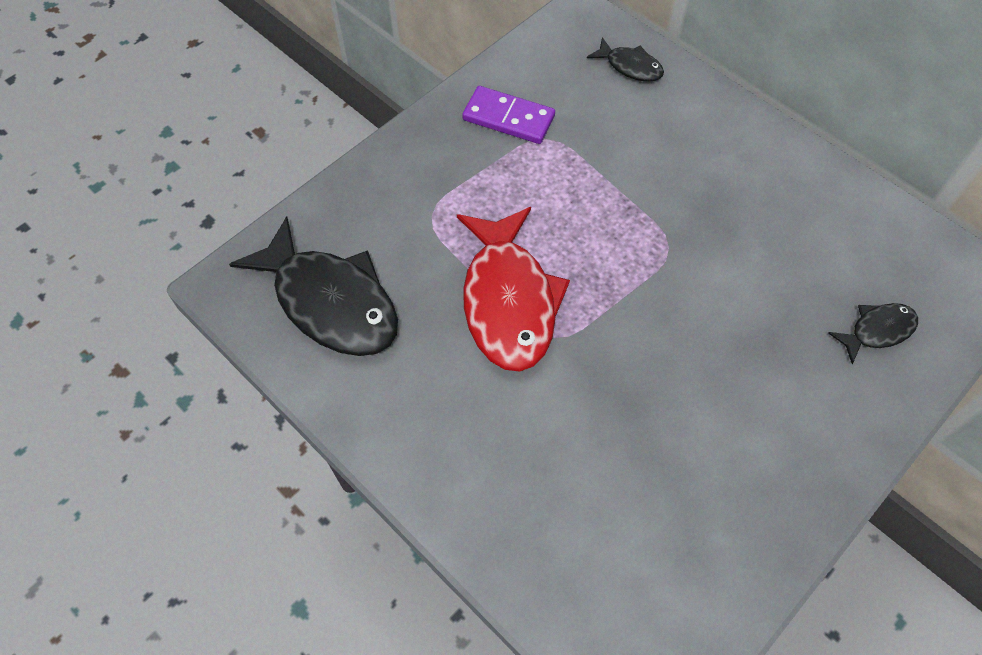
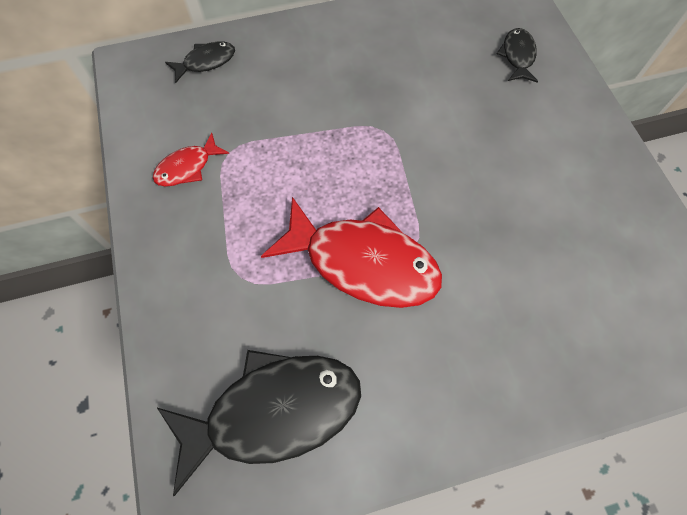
camera: 60 degrees left, 5 degrees up
purple domino [462,86,555,144] -> red fish [153,132,229,187]

